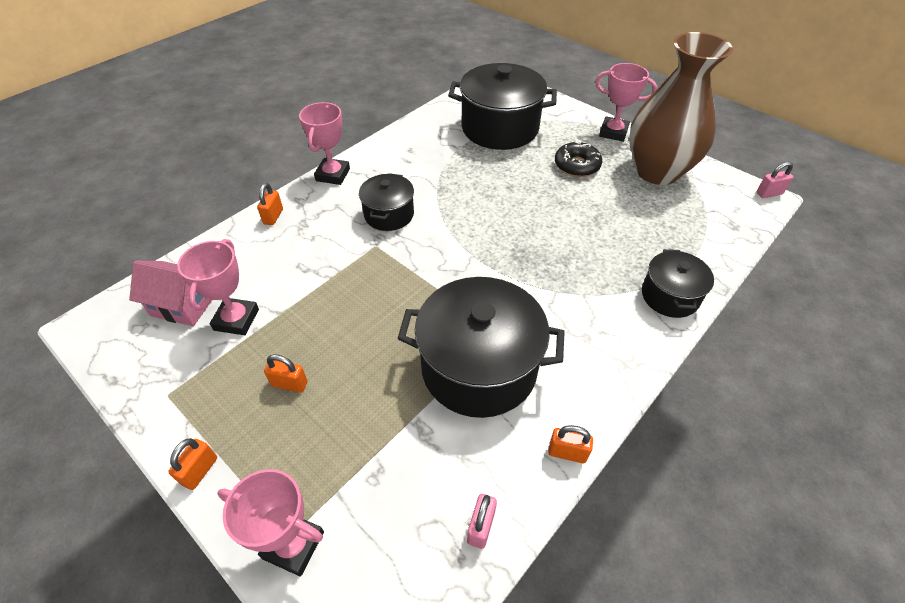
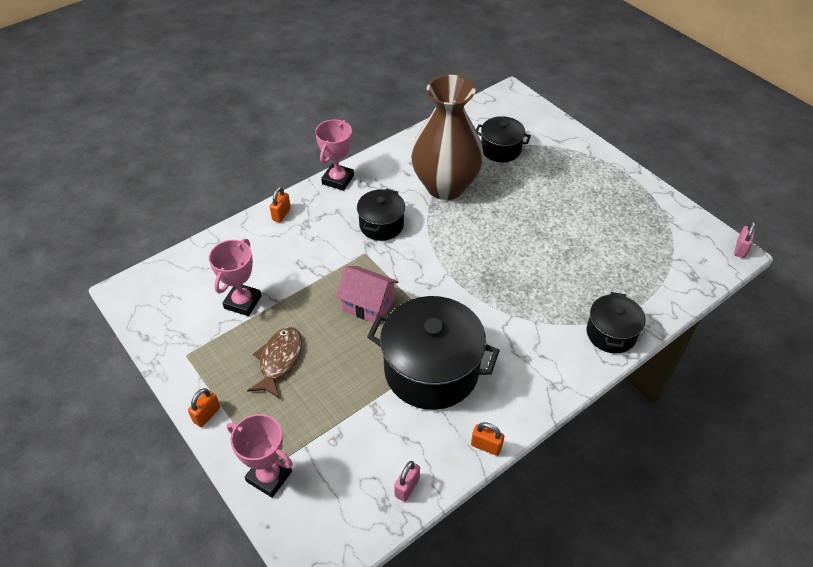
camera: 10 degrees right, 0 degrees up
pink house [129,261,212,326] -> pink house moved to [336,266,398,323]
orange padlock [264,354,308,393] -> brown fish [247,327,302,399]
black pot [448,63,557,150] -> black pot [476,116,531,162], size x0.55
black donut [555,141,602,177] -> none
pink trophy [595,63,657,142] -> none
brown vase [629,32,733,185] -> brown vase moved to [411,75,484,200]
pink padlock [756,162,793,198] -> pink padlock turned 60 degrees counterclockwise [734,222,755,258]

